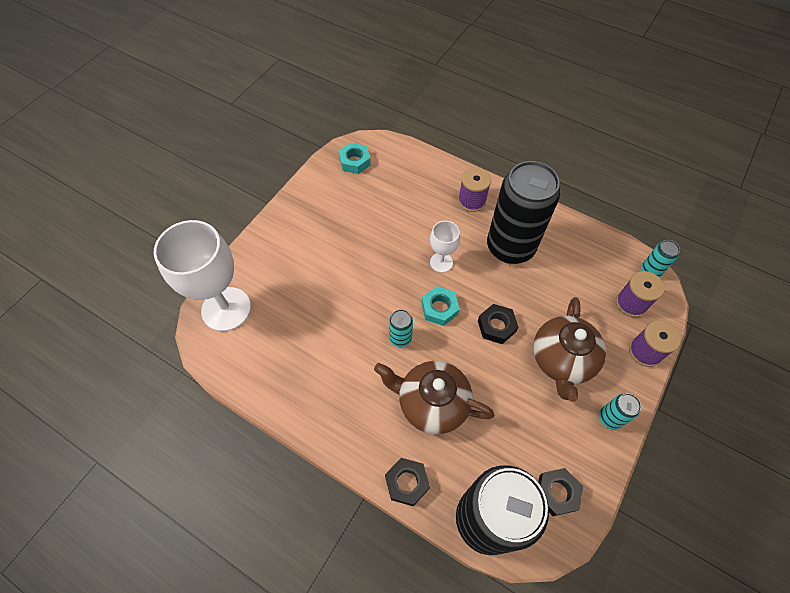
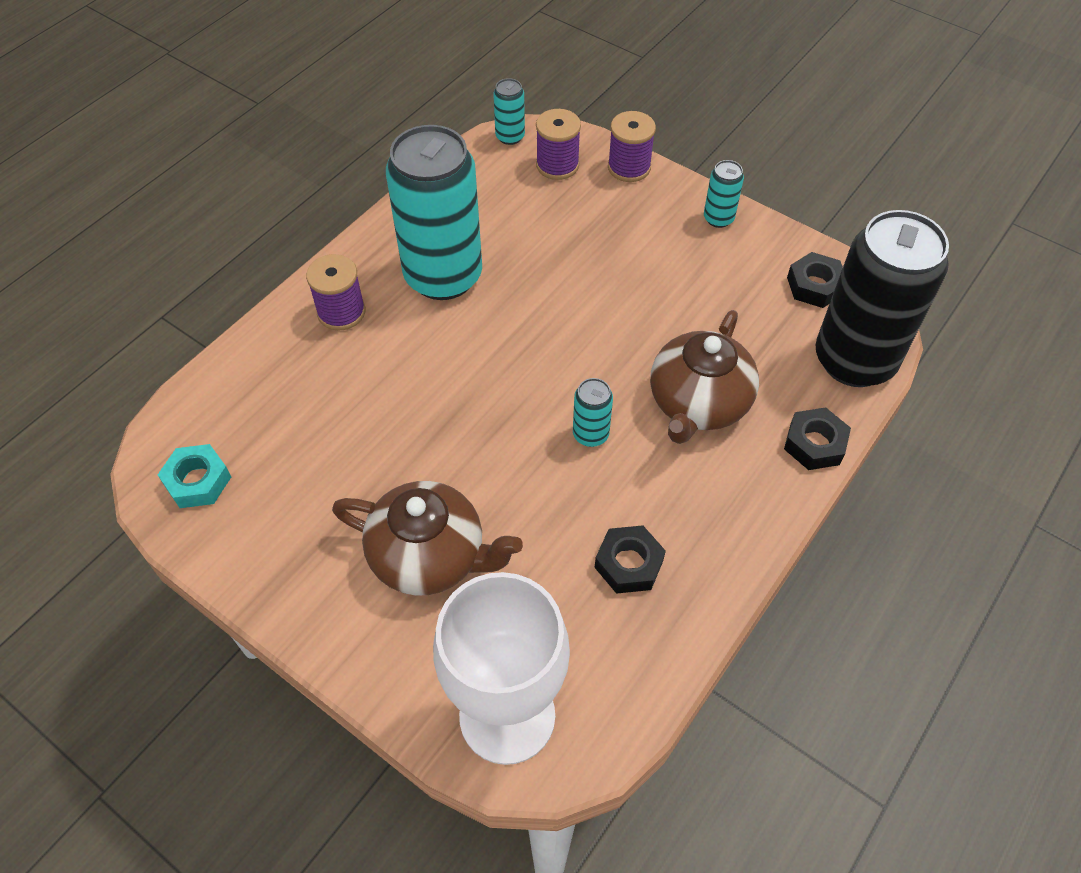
camera: 85 degrees left, 5 degrees down
turquoise nut [421,286,459,326] -> none
white goblet [430,221,460,273] -> none
black nut [478,304,518,344] -> black nut moved to [595,525,666,594]
black can [487,161,560,264] -> turquoise can [386,125,482,300]
brown teapot [533,297,606,402] -> brown teapot moved to [332,481,523,596]

